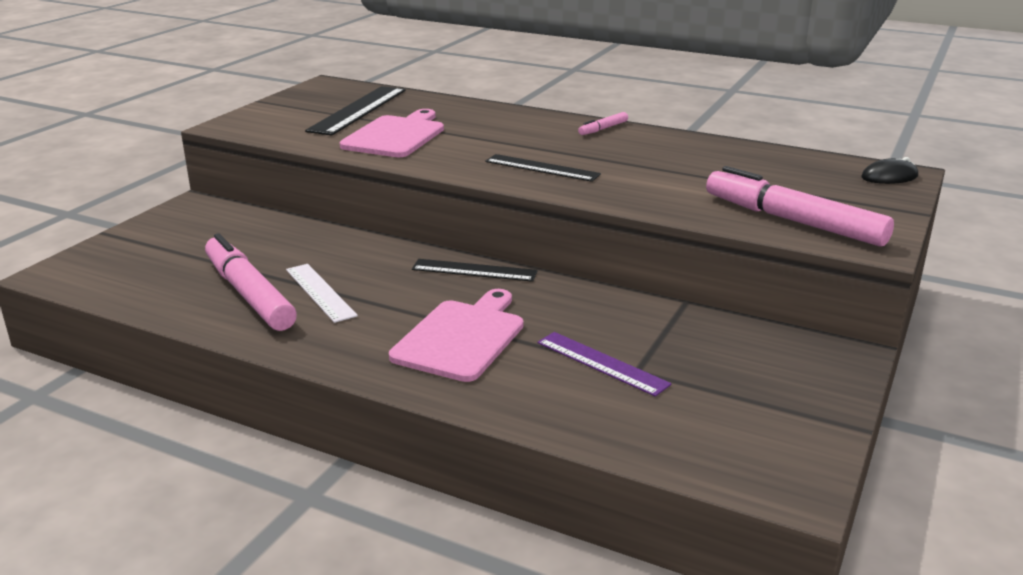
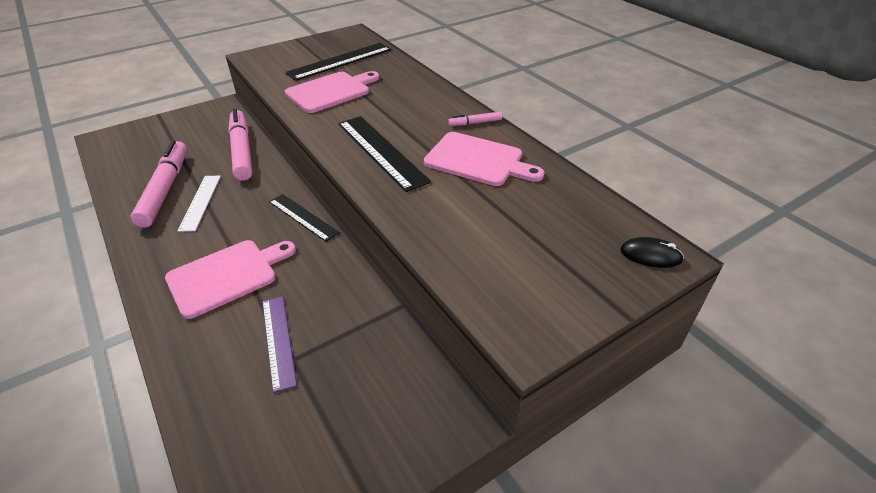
camera: 30 degrees right, 15 degrees up
black ruler [485,154,601,182] -> black ruler [339,116,431,192], size x1.54
pink marker [706,166,894,247] -> pink marker moved to [228,109,252,181]
none -> pink cutting board [424,132,544,186]

